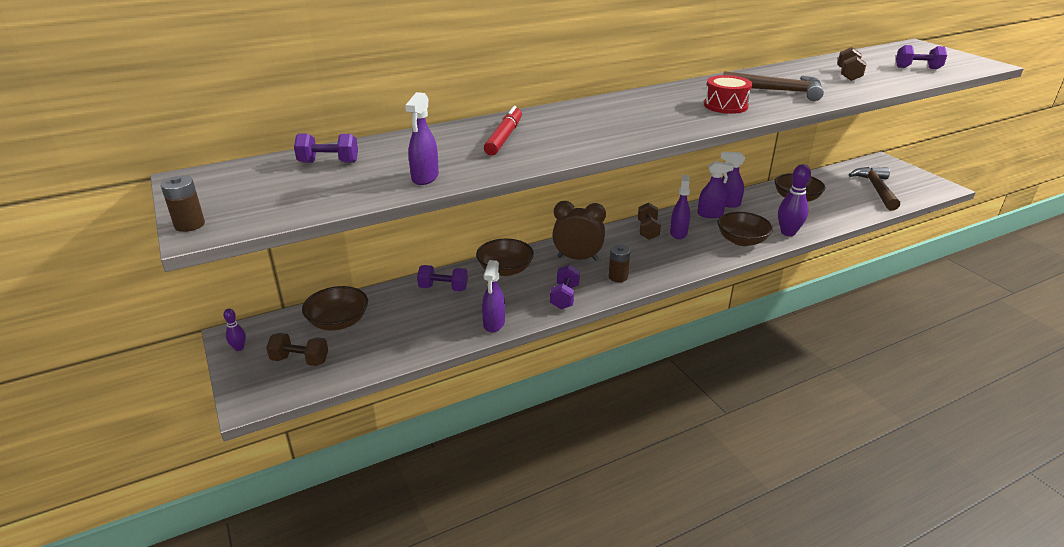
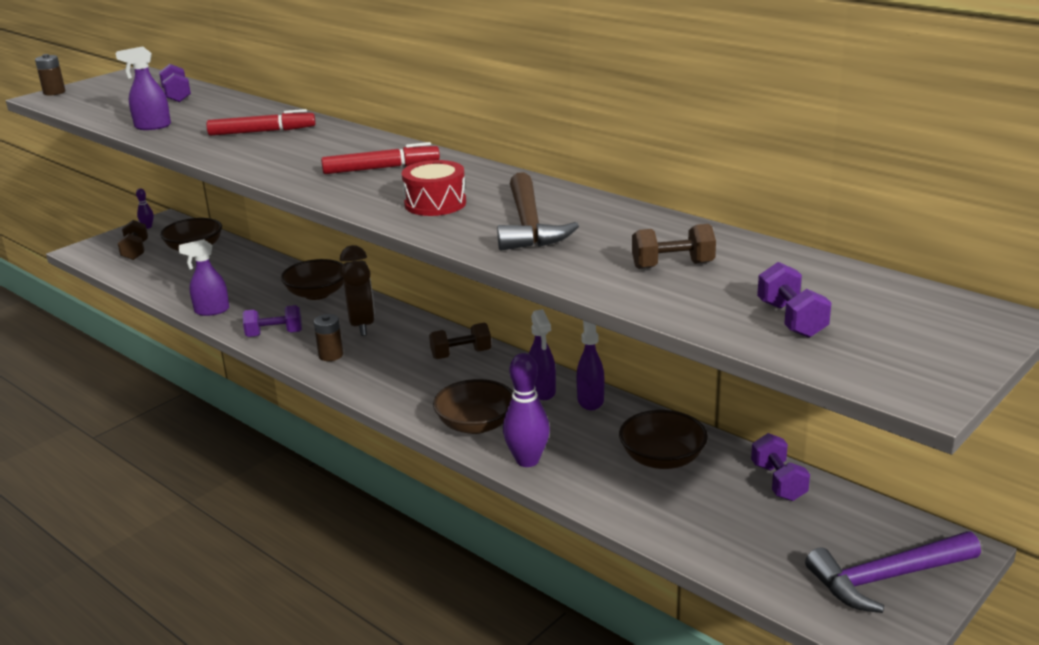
camera: 70 degrees right, 5 degrees down
purple dumbbell [417,265,468,291] -> purple dumbbell moved to [751,433,810,501]
purple spray bottle [670,175,690,239] -> none
brown hammer [849,167,900,211] -> none
none -> red marker [321,142,440,174]
none -> purple hammer [805,532,981,613]

